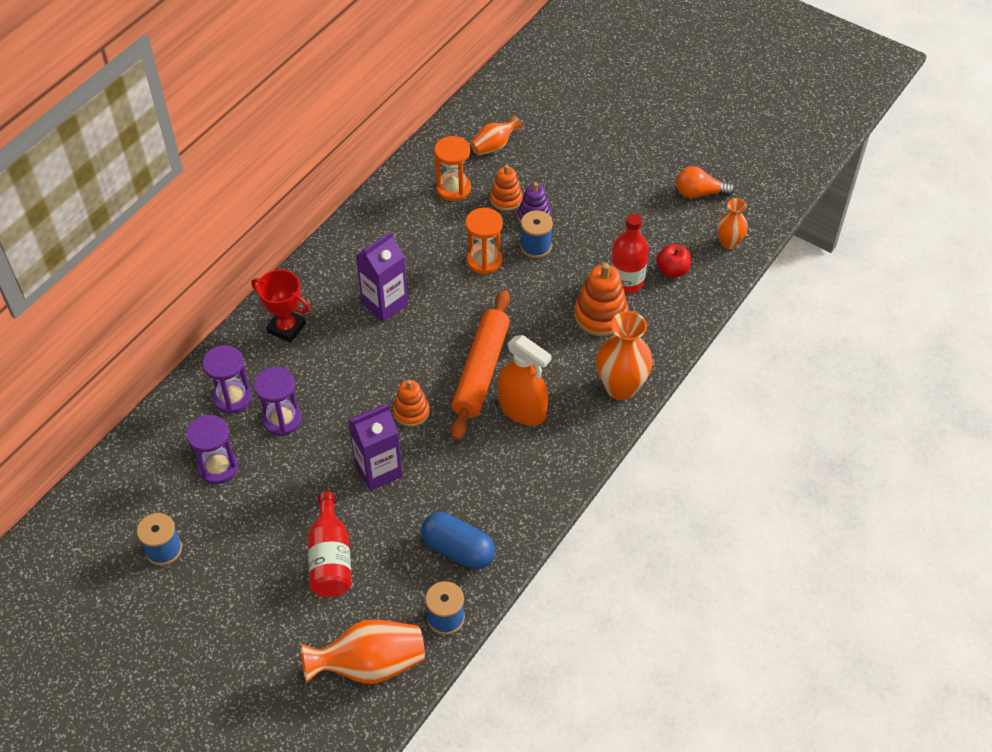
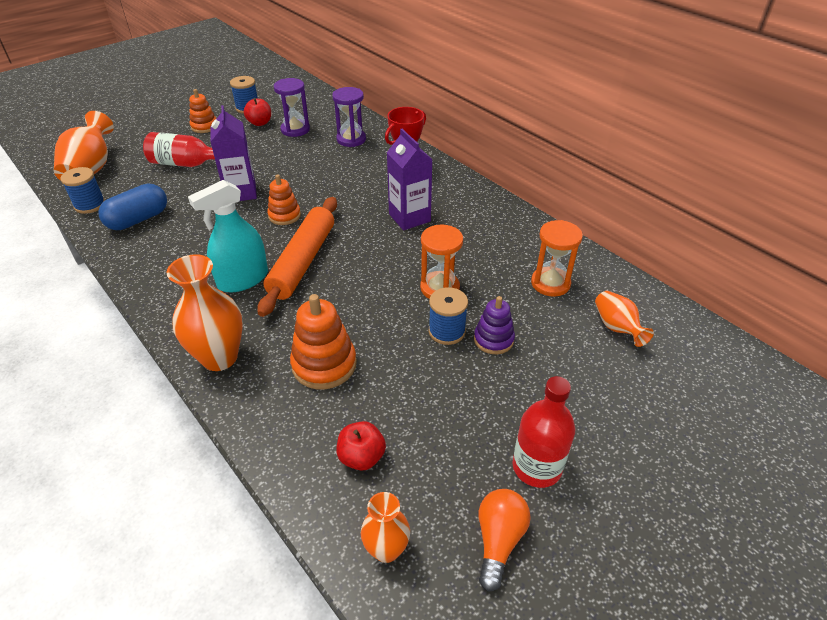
camera: 105 degrees right, 10 degrees down
purple hourglass [254,367,302,436] -> none
orange rolling pin [451,290,510,440] -> orange rolling pin turned 75 degrees clockwise [257,197,337,317]
orange stacking toy [490,165,523,211] -> orange stacking toy moved to [189,89,217,133]
orange spray bottle [498,335,552,426] -> turquoise spray bottle [188,180,268,292]
red bottle [610,214,649,293] -> red bottle moved to [512,376,575,488]
none -> red apple [244,98,271,126]

